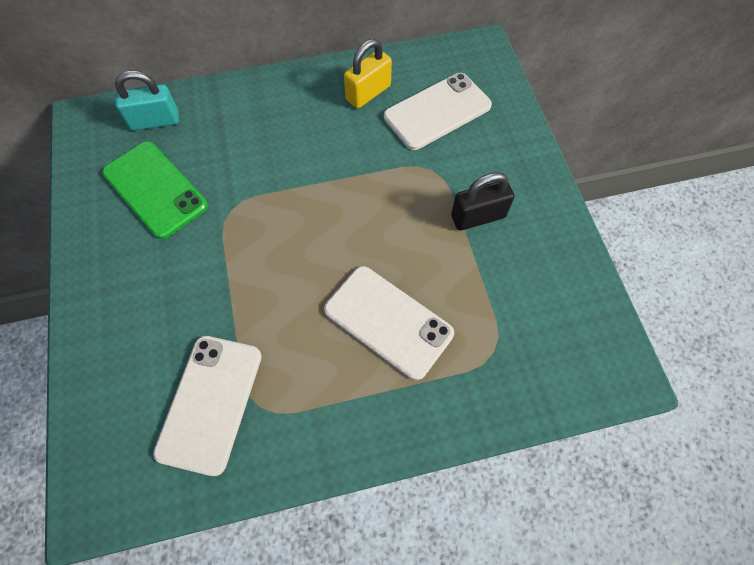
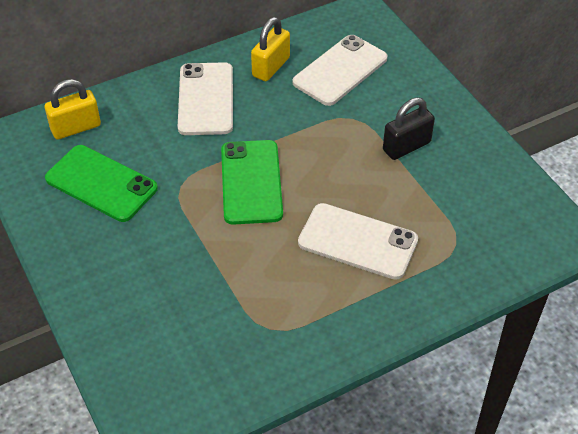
camera: 15 degrees left, 15 degrees down
turquoise padlock [115,71,179,131] -> yellow padlock [45,79,101,140]
white phone [153,336,262,476] -> white phone moved to [178,62,233,135]
none -> green phone [221,140,283,225]

